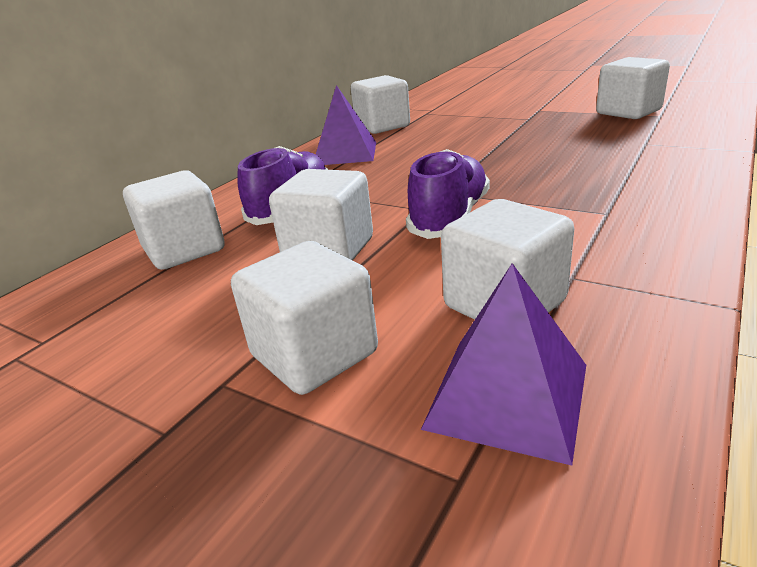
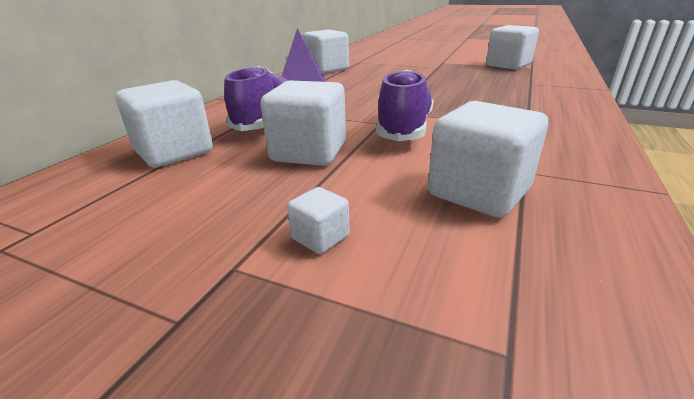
camera: 10 degrees left, 0 degrees up
white cube [231,241,378,395] -> white cube [287,187,350,254], size x0.47
purple pyramid [421,263,586,466] -> none

